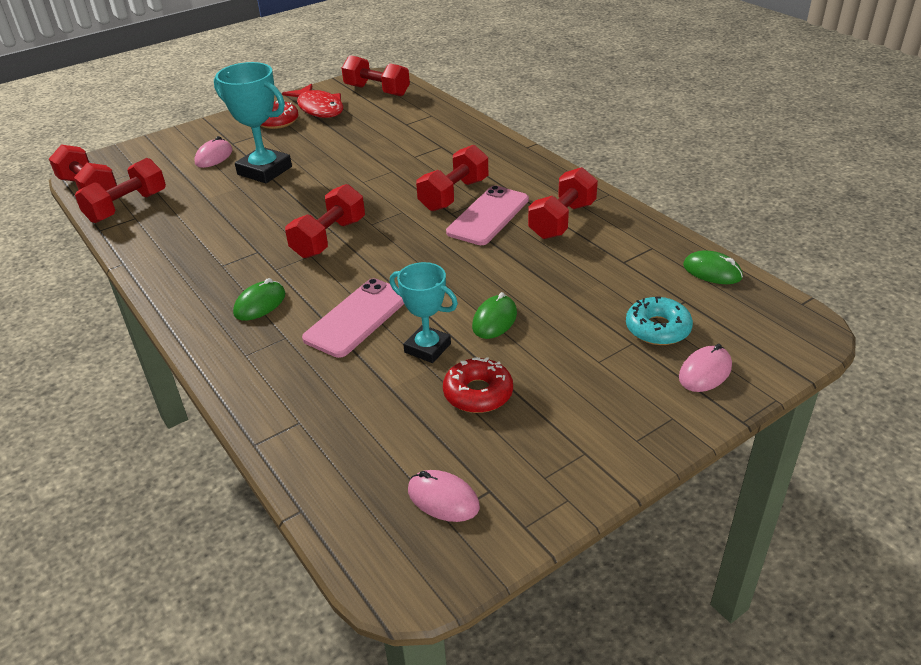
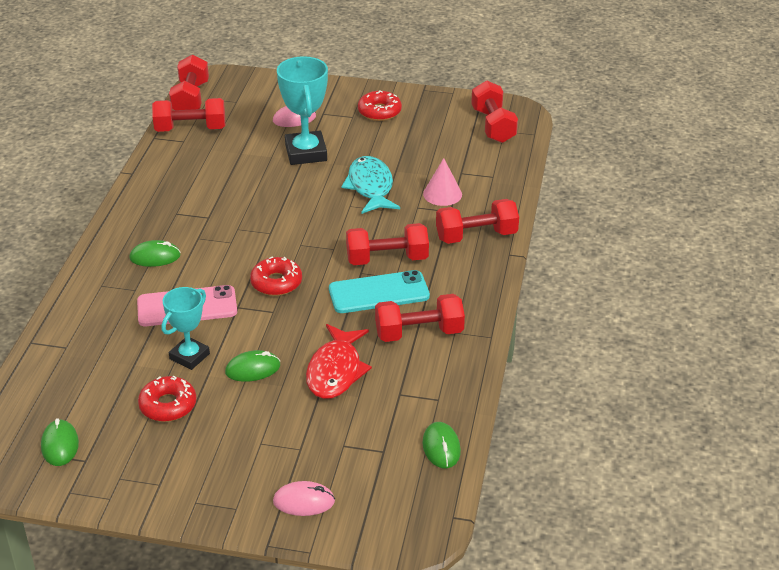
camera: 45 degrees right, 0 degrees up
red fish [282,83,343,118] -> red fish moved to [306,324,372,399]
red dumbbell [285,184,365,258] -> red dumbbell moved to [436,199,519,244]
turquoise trophy [390,262,458,363] -> turquoise trophy turned 45 degrees clockwise [162,287,210,370]
pink mouse [408,470,480,522] -> green mouse [41,418,79,466]
pink phone [446,186,529,245] -> turquoise phone [329,270,430,313]
turquoise donut [626,296,693,345] -> none
none -> red donut [250,256,302,296]
none -> turquoise fish [341,156,400,214]
none -> pink cone [423,158,462,206]

